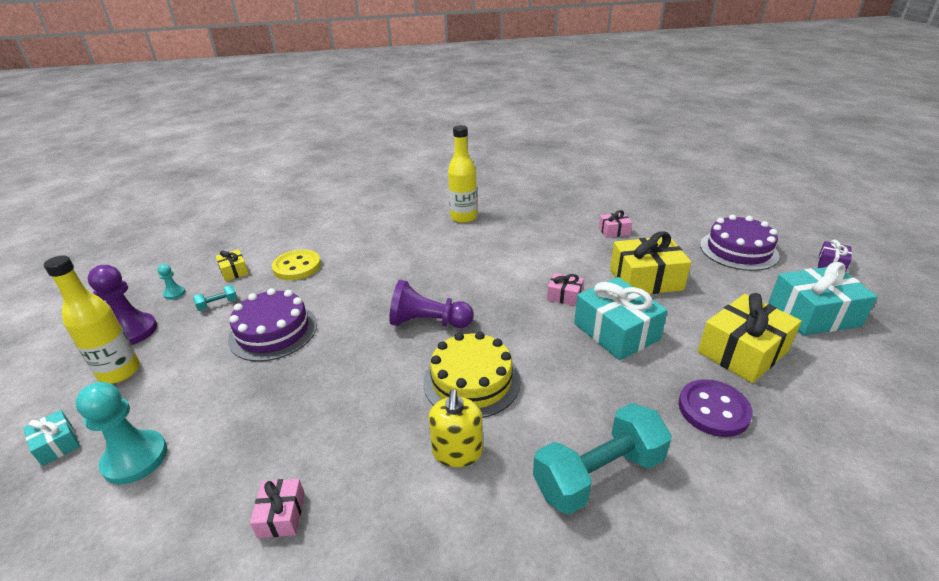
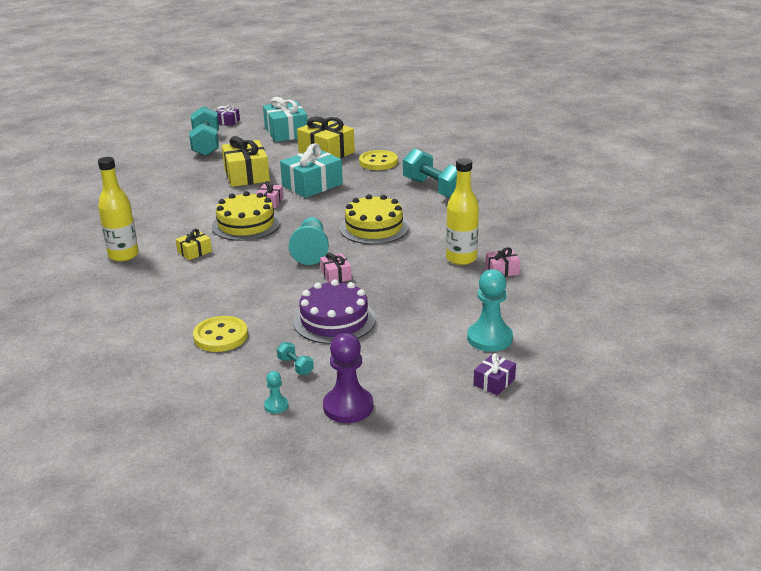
camera: 100 degrees left, 5 degrees down
turquoise gift [23,410,80,466] -> purple gift [474,353,516,395]
yellow bottle [44,255,140,384] -> yellow bottle moved to [446,158,479,265]
yellow gift [216,249,249,281] -> yellow gift moved to [176,229,212,260]
purple pawn [389,280,474,328] -> turquoise pawn [289,217,329,265]
yellow soap dispenser [429,389,483,467] -> none
pink gift [598,210,632,238] -> pink gift moved to [320,253,352,283]
purple button [678,379,753,437] -> yellow button [359,150,398,170]
purple cake [700,214,780,271] -> turquoise dumbbell [189,106,219,156]
none -> yellow cake [212,191,281,241]

